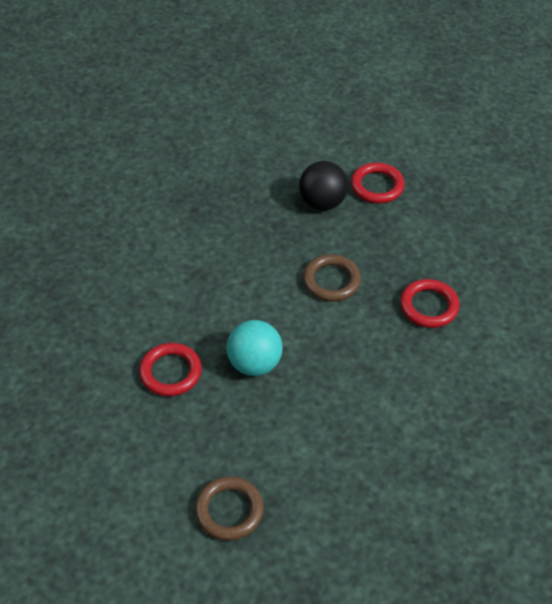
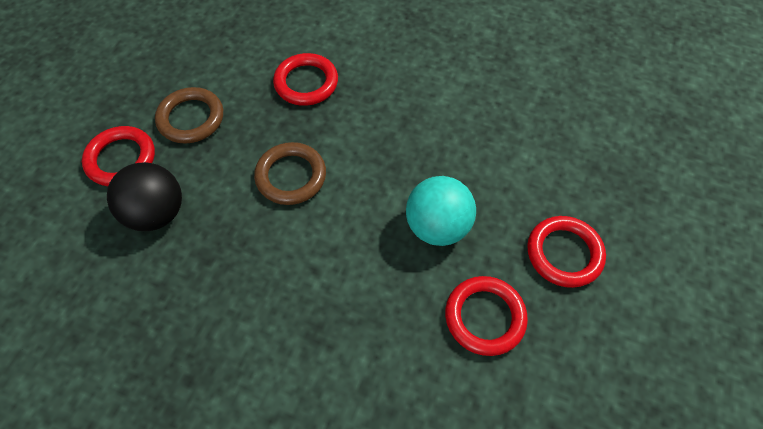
camera: 105 degrees left, 10 degrees up
brown ring [195,476,264,541] -> brown ring moved to [155,87,223,144]
none -> red ring [527,216,606,288]

